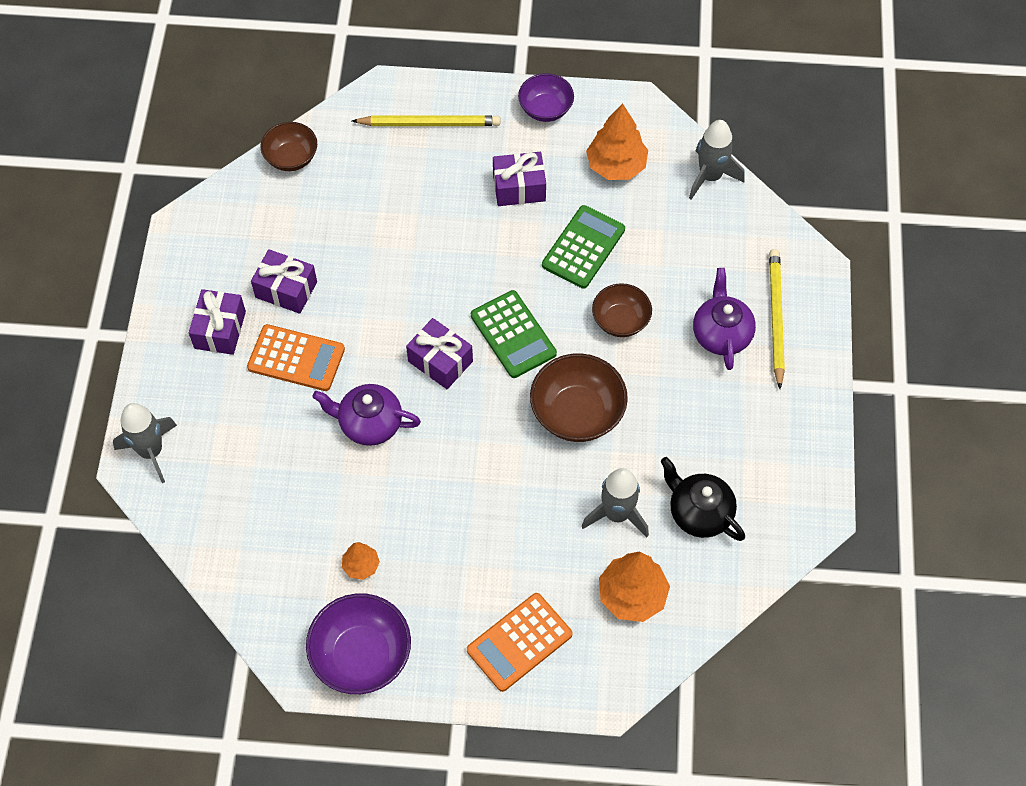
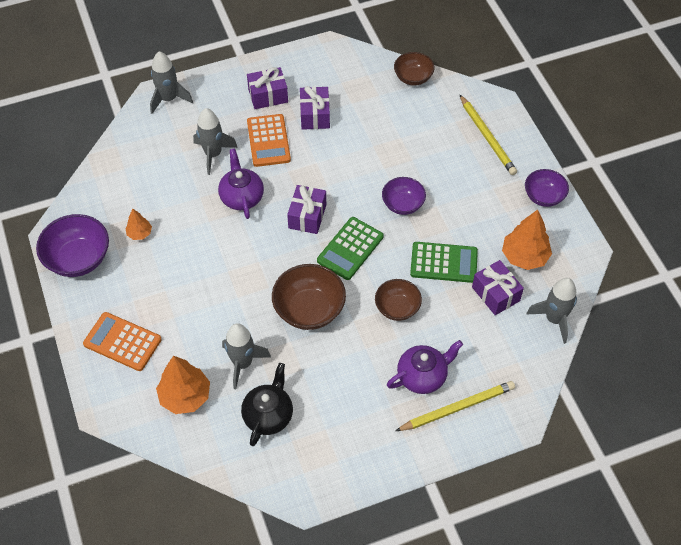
camera: 65 degrees right, 5 degrees down
purple gift [493,152,546,206] -> purple gift moved to [472,260,524,315]
none -> grey rocket [193,108,238,175]
none -> purple bowl [382,177,426,215]

